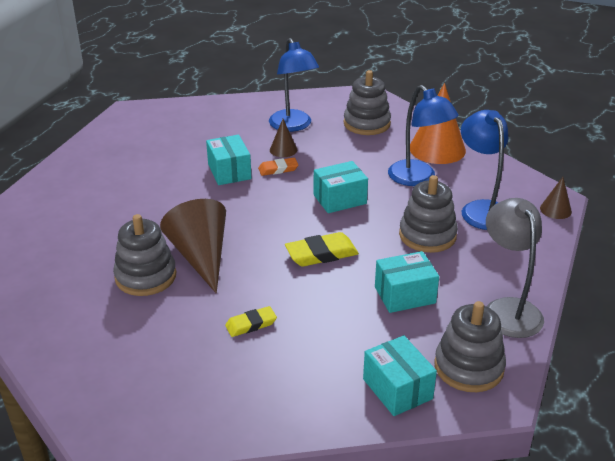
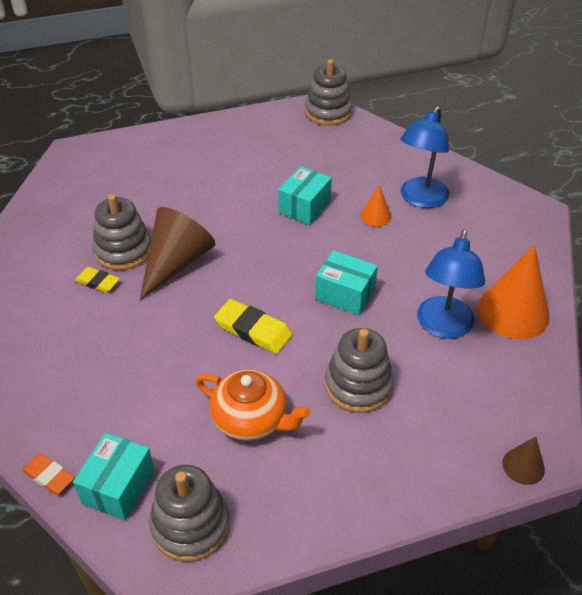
camera: 50 degrees right, 10 degrees up
yellow eraser [225,306,277,337] -> yellow eraser moved to [75,267,120,293]
orange eraser [258,158,299,176] -> orange eraser moved to [22,453,75,495]
brown cone [270,119,297,157] -> orange cone [361,185,391,227]
grey stacking toy [344,70,391,135] -> grey stacking toy moved to [305,59,352,125]
turquoise box [375,251,439,313] -> orange teapot [196,369,310,441]
blue lamp [461,110,508,230] -> none
grey lamp [486,198,544,338] -> none

